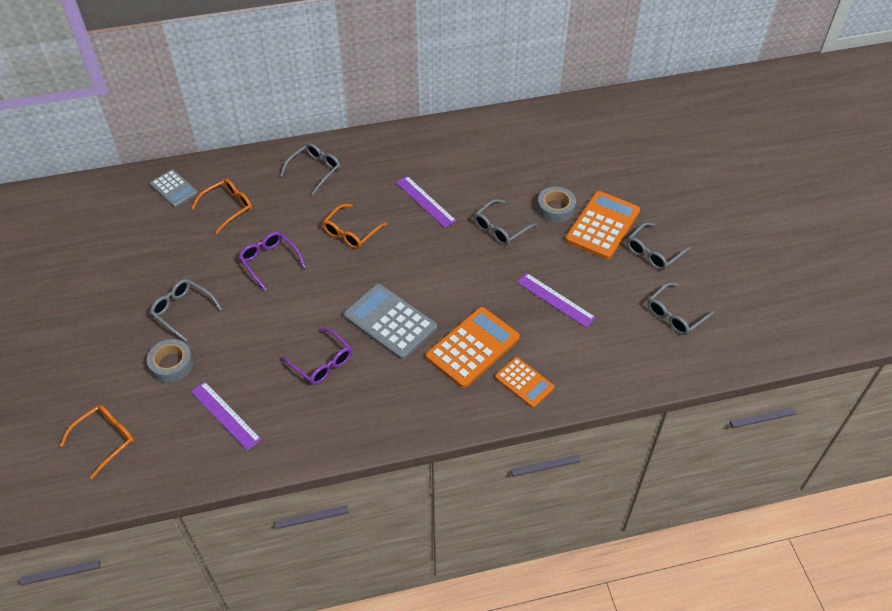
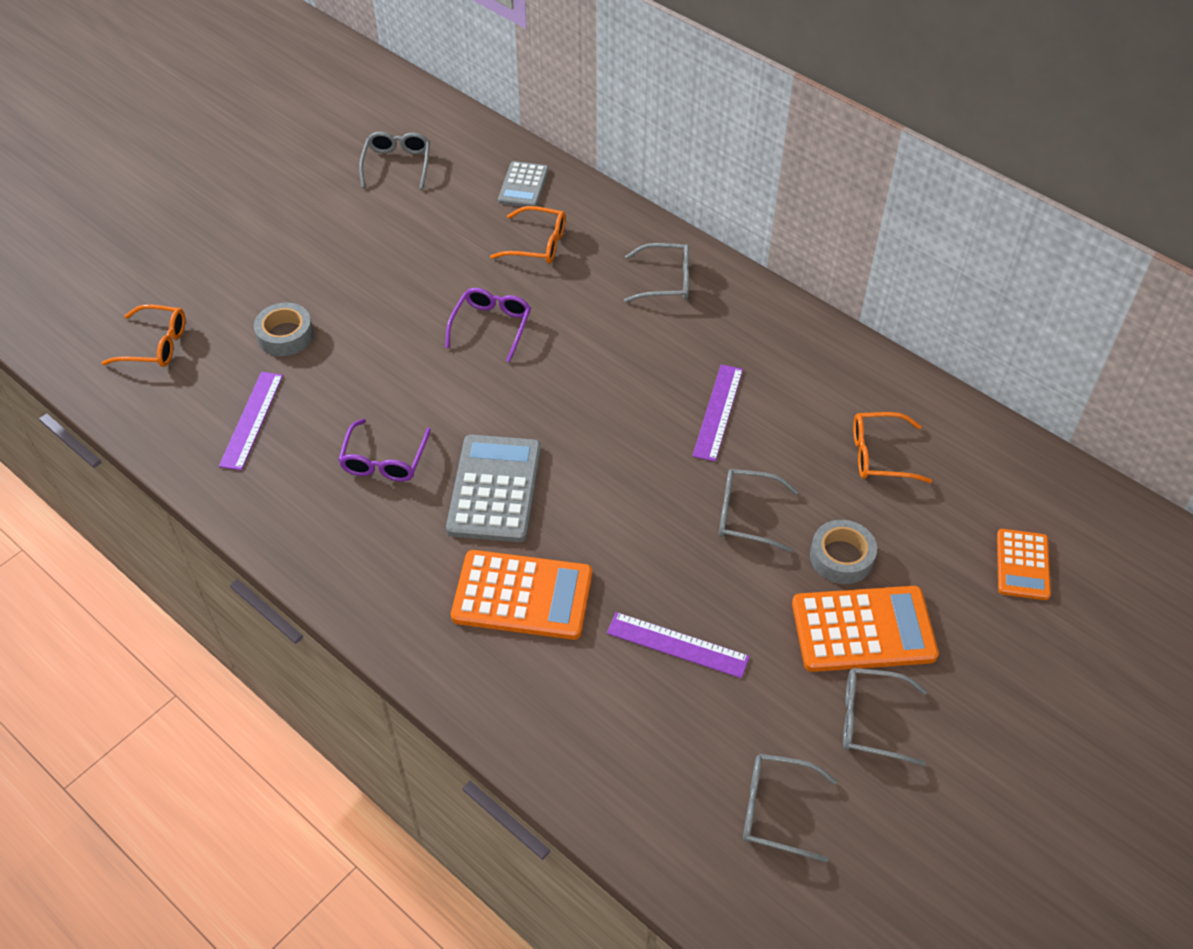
camera: 55 degrees right, 0 degrees up
grey glasses [150,279,223,342] -> grey glasses moved to [359,132,430,190]
orange glasses [322,204,387,249] -> orange glasses moved to [853,412,932,483]
orange calculator [495,357,554,408] -> orange calculator moved to [997,529,1051,600]
purple ruler [517,273,596,328] -> purple ruler turned 75 degrees counterclockwise [607,612,750,678]

